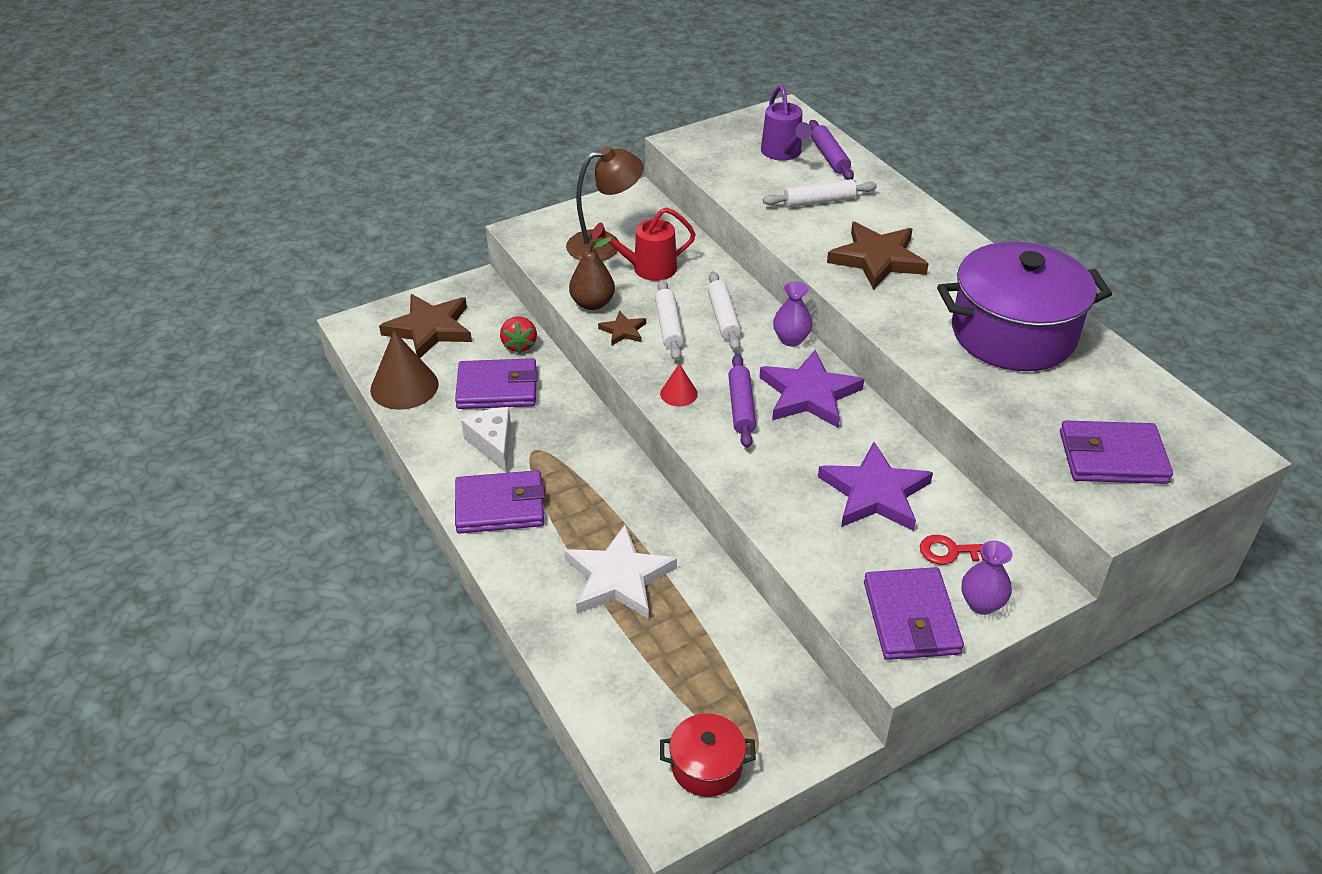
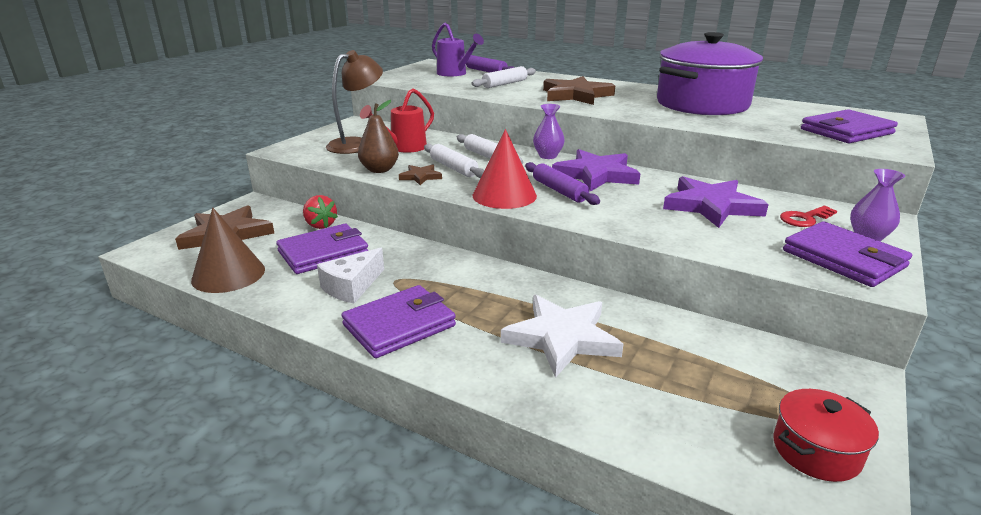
camera: 30 degrees left, 15 degrees down
white cheese [461,407,511,472] -> white cheese turned 90 degrees counterclockwise [317,248,384,303]
red cone [660,364,698,406] -> red cone [473,129,537,209], size x1.93

